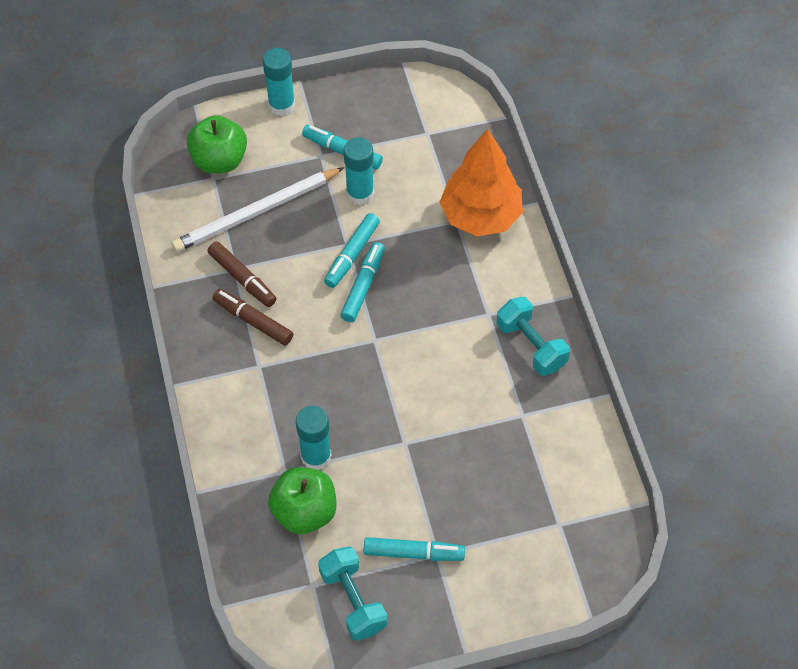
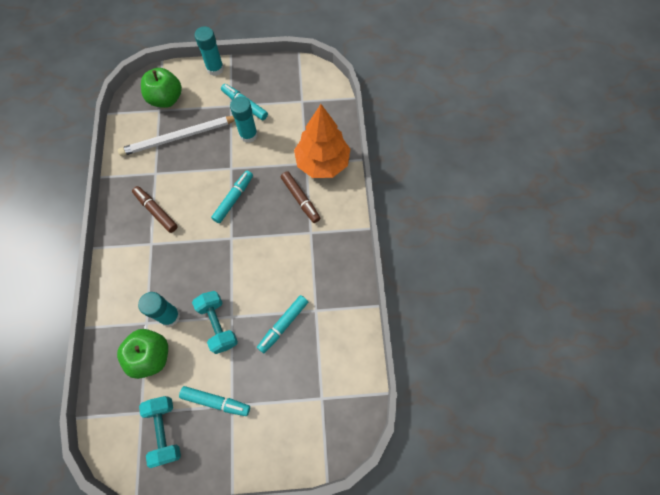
camera: 10 degrees right, 10 degrees up
brown marker [208,241,277,307] -> brown marker moved to [281,171,320,223]
turquoise marker [324,213,380,288] -> turquoise marker moved to [257,295,308,353]
turquoise dumbbell [497,297,570,376] -> turquoise dumbbell moved to [192,291,238,354]

